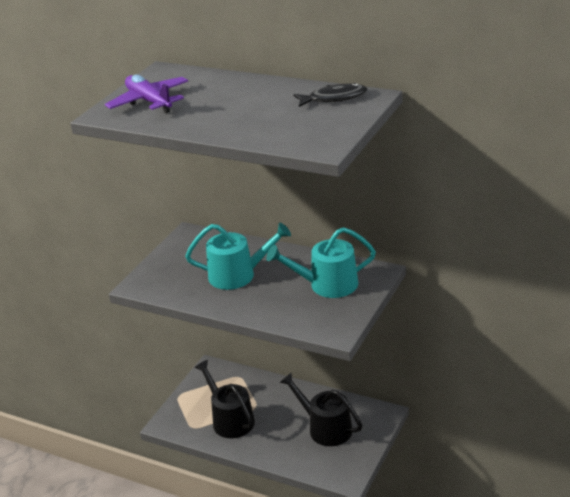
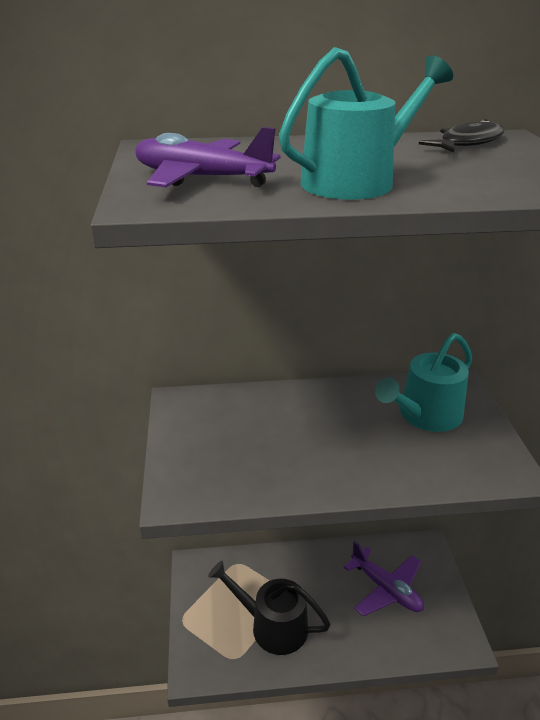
camera: 35 degrees left, 0 degrees up
turquoise watering can [185,223,291,290] -> turquoise watering can moved to [279,47,453,200]
black watering can [279,372,362,446] -> purple plane [343,541,424,617]

